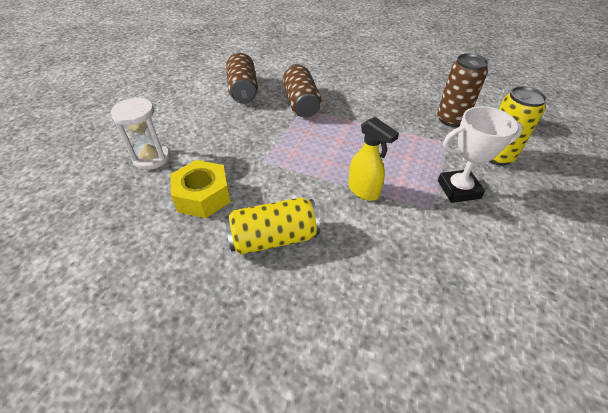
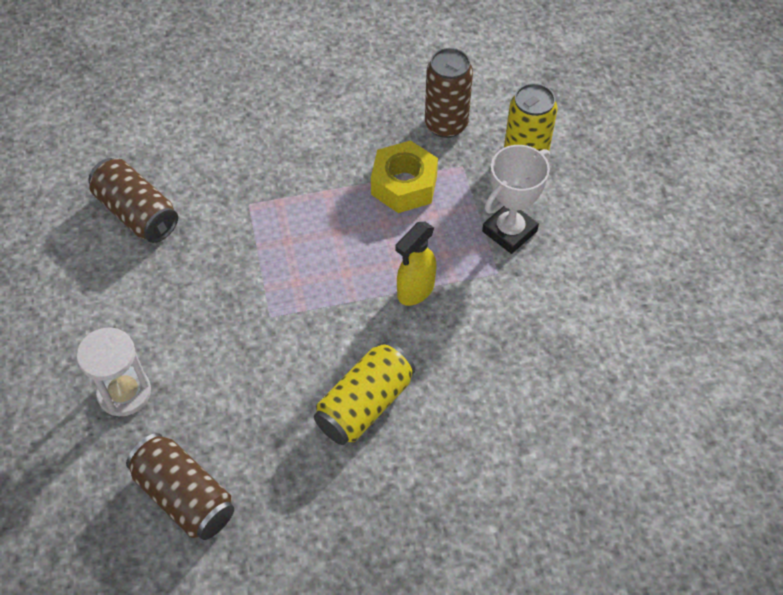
camera: 35 degrees left, 10 degrees up
yellow nut [170,160,231,218] -> yellow nut moved to [371,140,438,213]
brown can [283,64,322,117] -> brown can moved to [126,433,234,540]
yellow spray bottle [349,117,399,201] -> yellow spray bottle turned 120 degrees clockwise [395,222,437,306]

